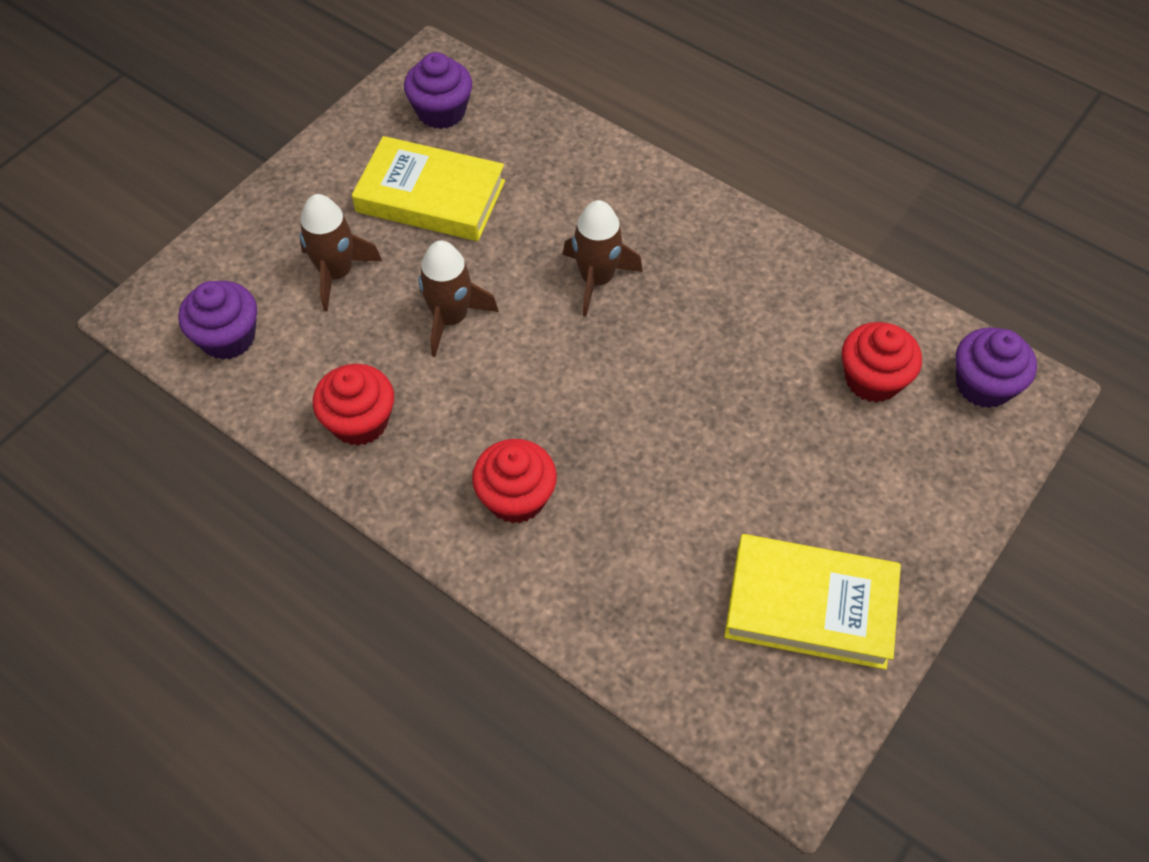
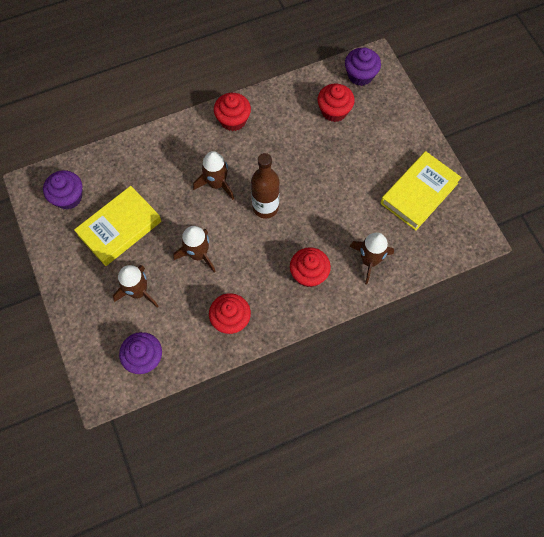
camera: 60 degrees left, 10 degrees up
none -> red cupcake [214,93,251,131]
none -> brown bottle [251,153,279,218]
none -> brown rocket [350,232,394,284]

